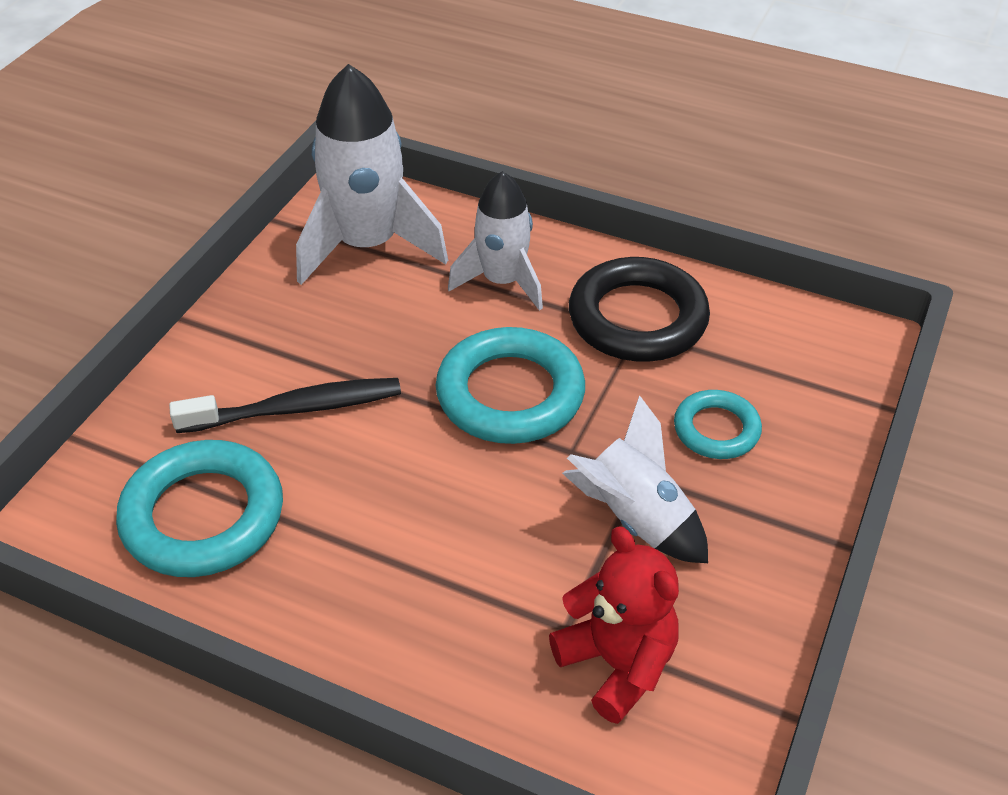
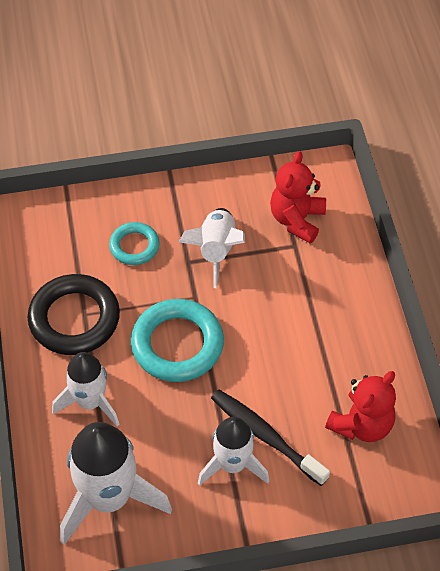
camera: 125 degrees left, 10 degrees up
turquoise ring [116,440,283,577] -> red teddy bear [325,371,396,442]
none -> white rocket [198,417,269,486]

